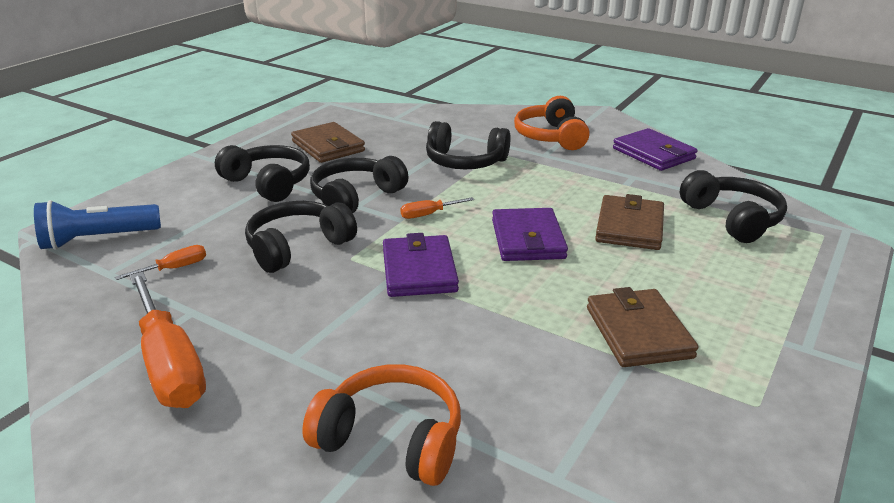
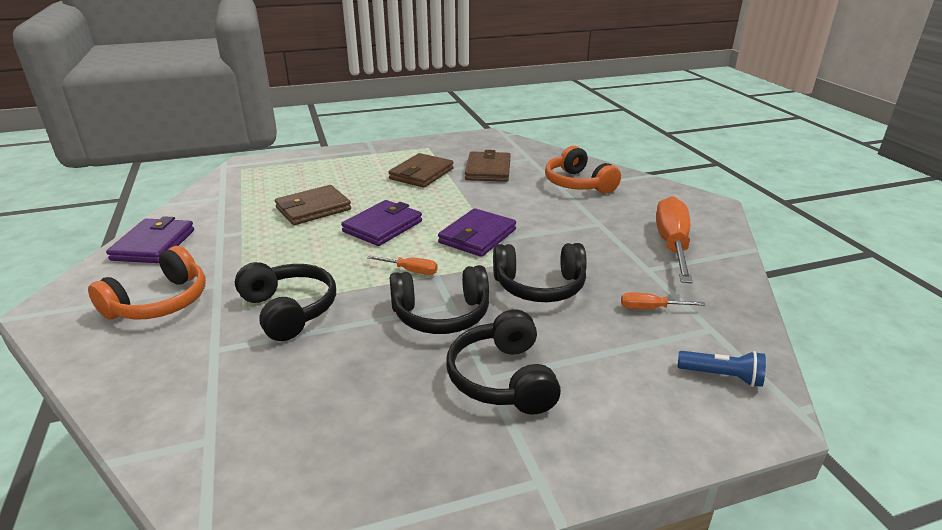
camera: 140 degrees left, 0 degrees up
blue flashlight [34,200,161,250] -> blue flashlight [678,351,766,387], size x0.63
brown wallet [291,122,365,163] -> brown wallet moved to [465,150,511,182]
black headphones [680,170,787,243] -> none

